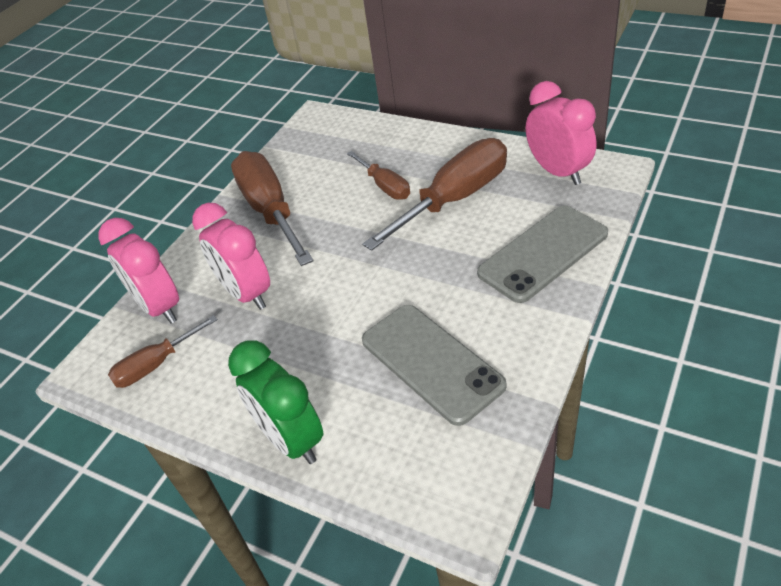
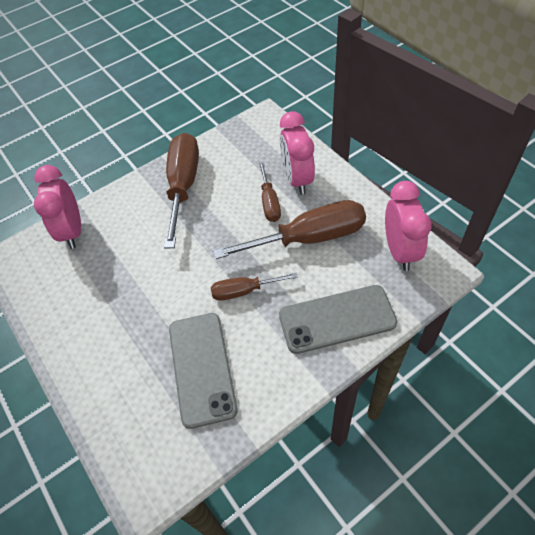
camera: 25 degrees right, 10 degrees up
brown screwdriver [108,315,218,388] -> brown screwdriver moved to [211,273,298,301]
pink clock [192,203,270,310] -> pink clock moved to [280,111,315,195]
green clock [228,341,323,464] -> none

